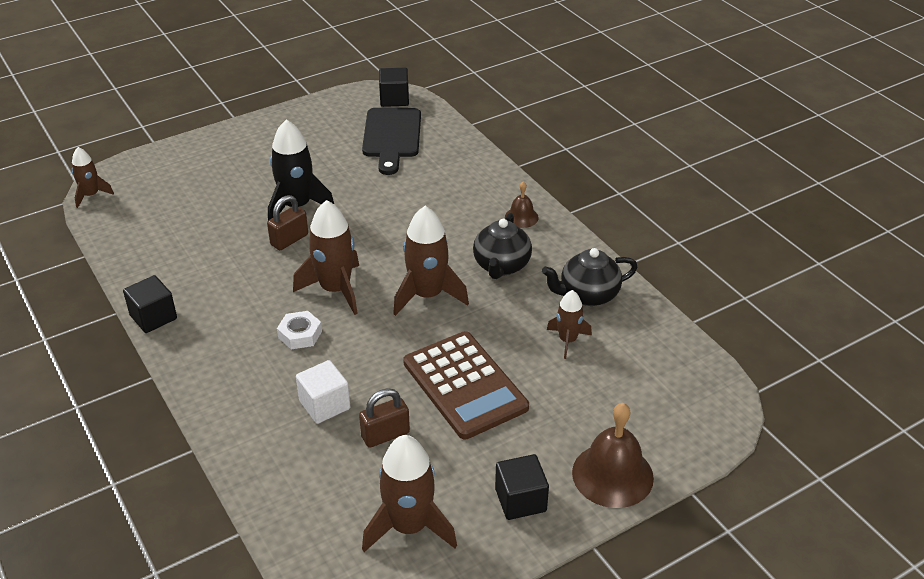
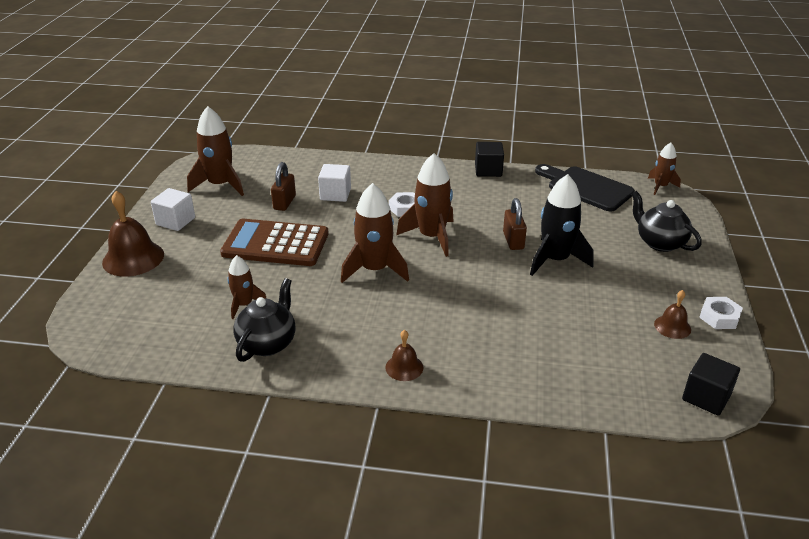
camera: 130 degrees right, 5 degrees down
black cutting board [362,108,421,175] -> black cutting board moved to [535,164,635,211]
black teapot [473,213,532,279] -> black teapot moved to [631,191,702,252]
black cube [495,454,549,520] -> white cube [151,188,195,231]
none -> brown bell [654,290,691,339]
none -> white nut [699,297,743,329]

